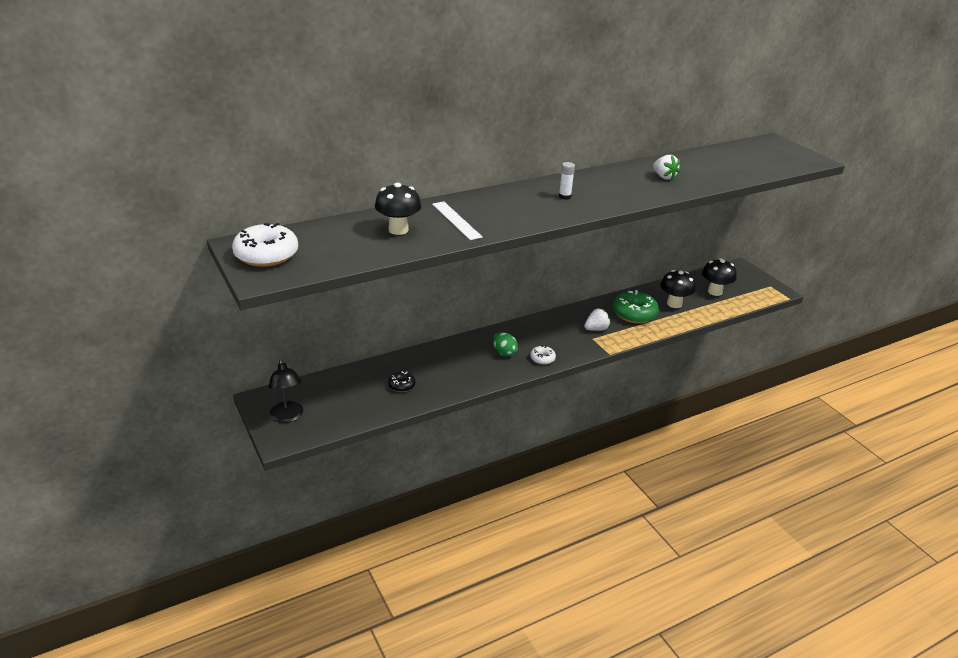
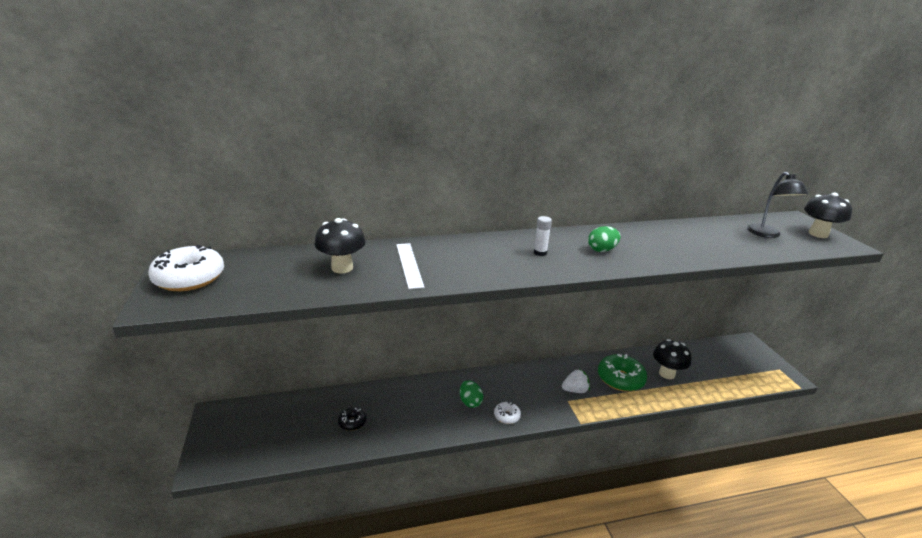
camera: 15 degrees right, 5 degrees down
black lamp [269,359,303,423] -> black lamp moved to [747,172,808,238]
white strawberry [653,155,680,180] -> none
black mushroom [702,259,737,296] -> black mushroom moved to [804,193,852,238]
none -> green egg [588,226,621,252]

